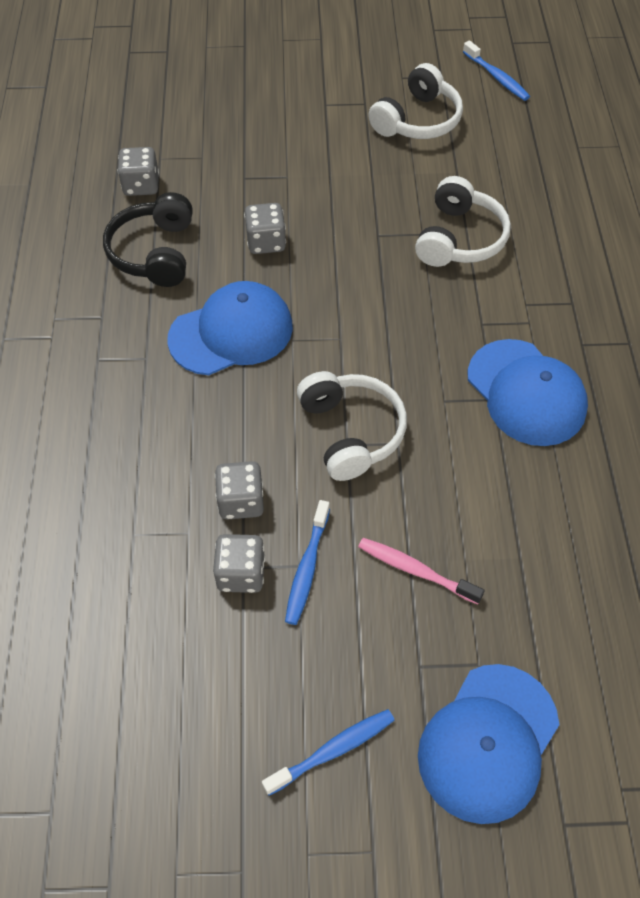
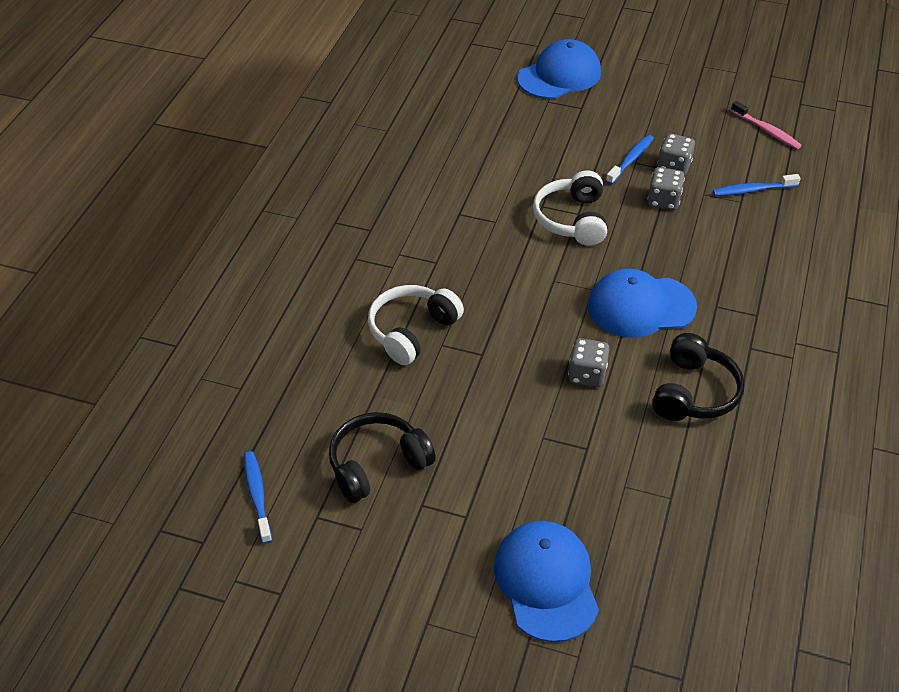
camera: 160 degrees left, 10 degrees down
grey dice [118,147,159,196] -> none
blue toothbrush [262,709,394,796] -> blue toothbrush moved to [713,174,801,196]
pink toothbrush [358,538,484,604] -> pink toothbrush moved to [731,101,802,149]
white headphones [368,63,463,139] -> black headphones [329,412,436,503]
blue cap [467,339,588,446] -> blue cap moved to [494,521,599,642]

